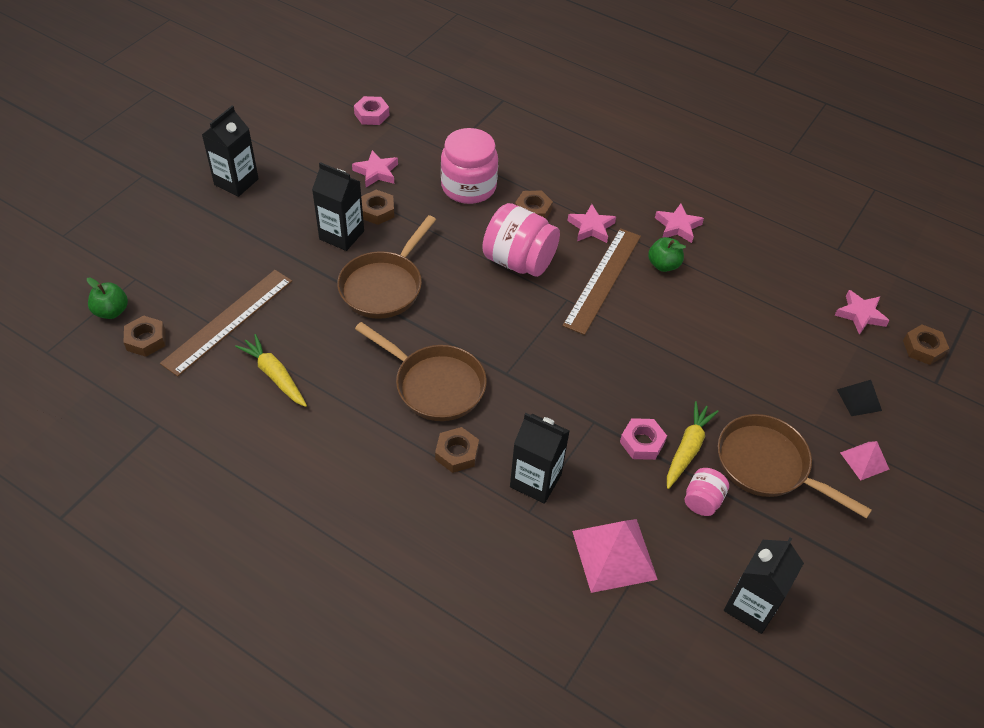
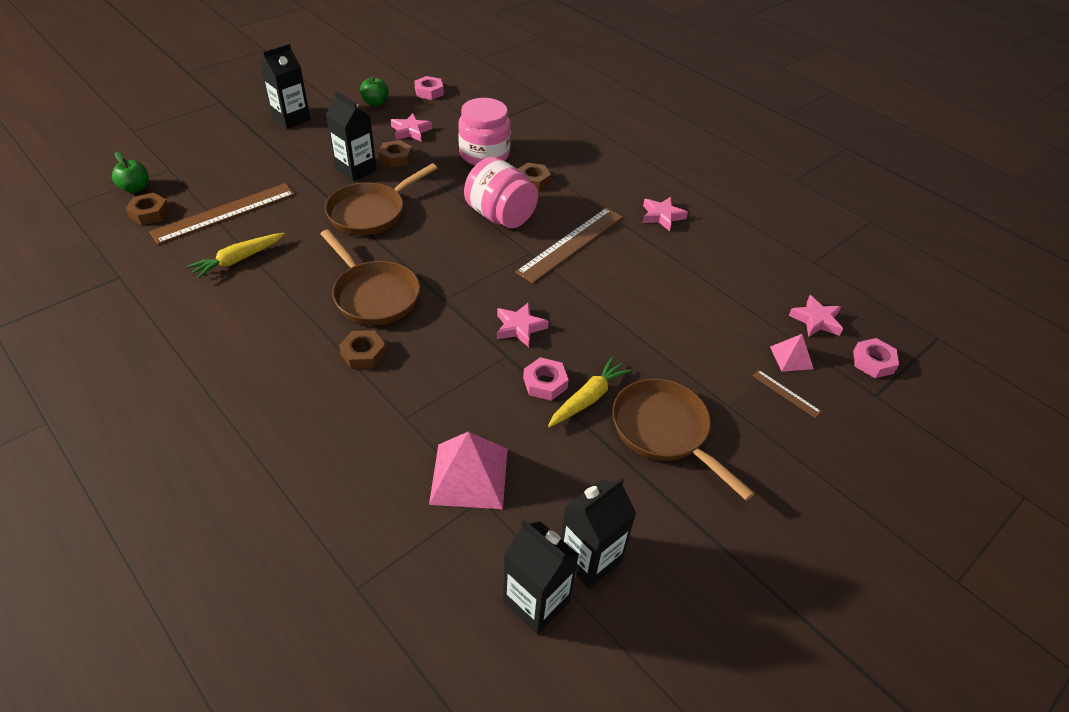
camera: 15 degrees right, 5 degrees down
yellow carrot [235,334,307,407] -> yellow carrot turned 105 degrees counterclockwise [187,233,285,279]
black carton [510,413,569,504] -> black carton moved to [503,520,579,635]
pink star [567,204,616,243] -> pink star moved to [497,302,549,347]
green apple [648,237,686,272] -> green apple moved to [360,76,389,106]
pink jar [685,468,729,516] -> none
black pyramid [837,380,882,416] -> brown ruler [752,370,822,418]
pink pyramid [840,441,889,481] -> pink pyramid moved to [770,334,814,372]
brown nut [903,325,949,365] -> pink nut [853,338,899,378]

